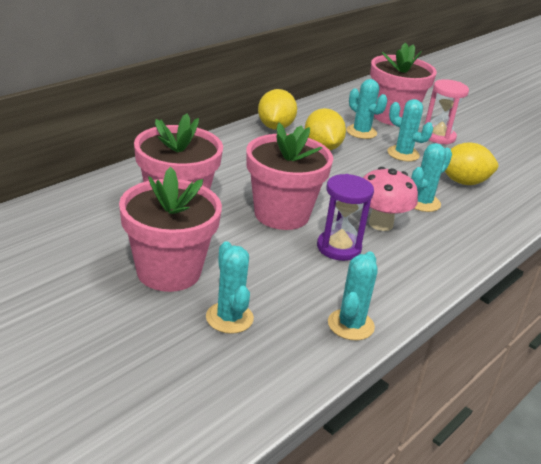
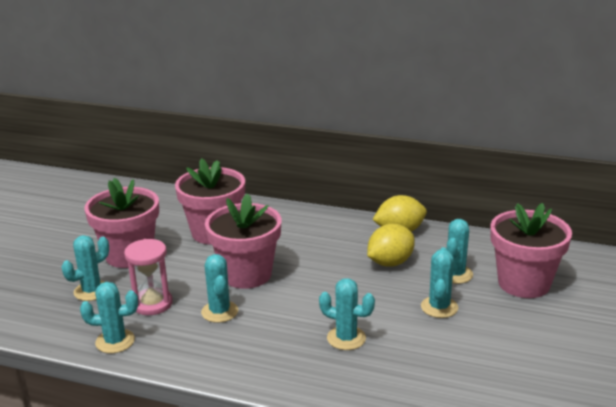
camera: 70 degrees right, 5 degrees down
purple hourglass [317,174,374,261] -> turquoise cactus [201,254,238,323]
pink mushroom [363,167,418,231] -> none
pink hourglass [425,79,469,145] -> pink hourglass moved to [124,239,173,315]
yellow lemon [445,143,498,185] -> none

